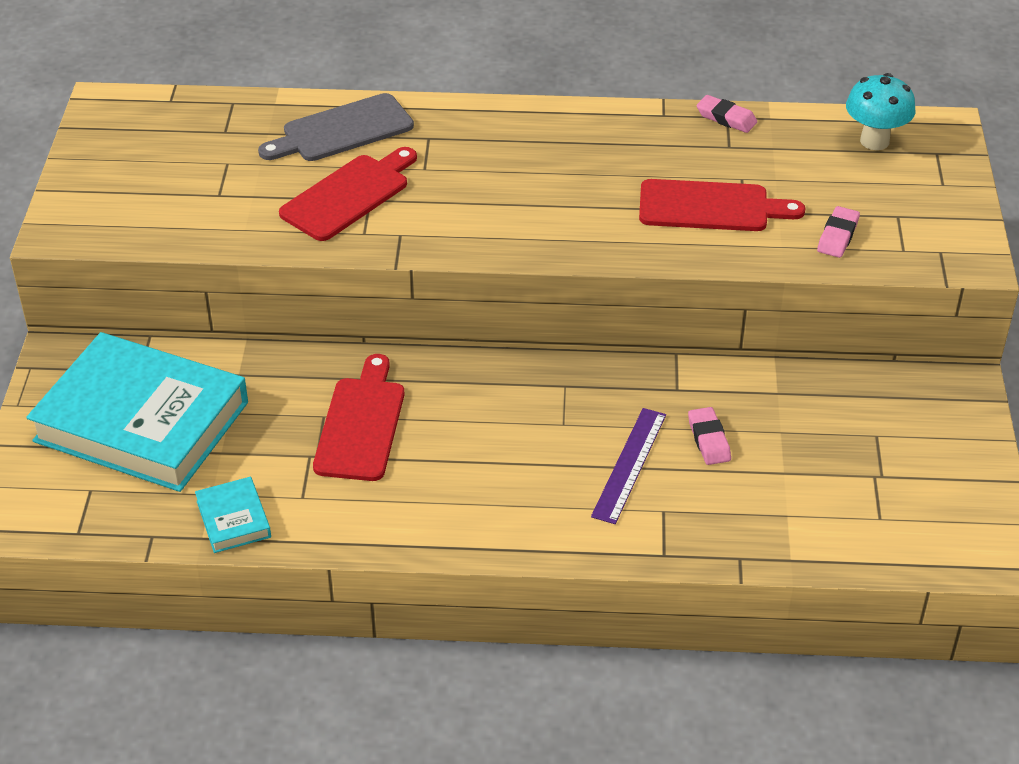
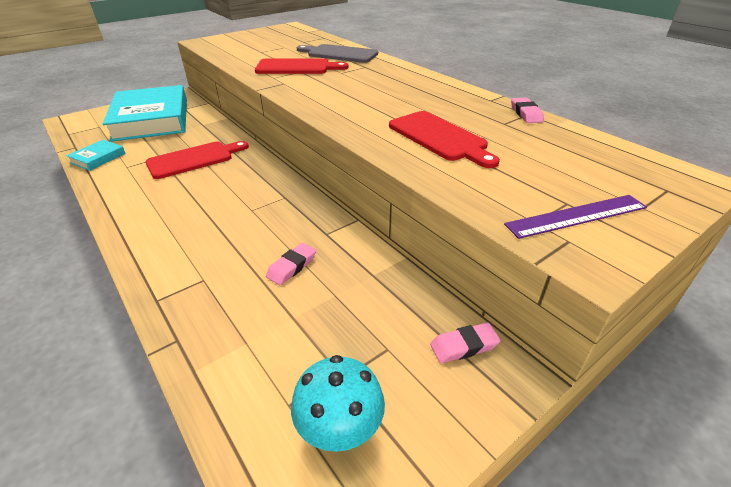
camera: 50 degrees right, 5 degrees down
purple ruler [591,408,666,524] -> purple ruler moved to [504,195,647,239]
pink eraser [817,206,860,258] -> pink eraser moved to [430,323,501,363]
turquoise mushroom [846,73,915,150] -> turquoise mushroom moved to [291,355,385,452]

